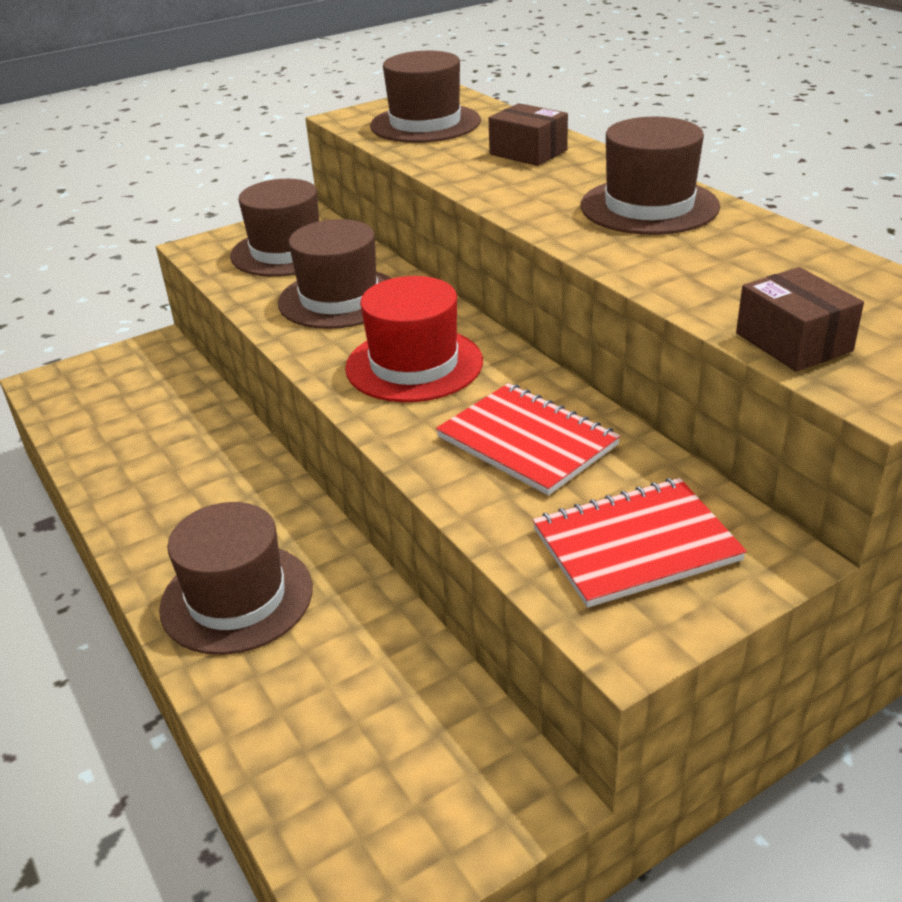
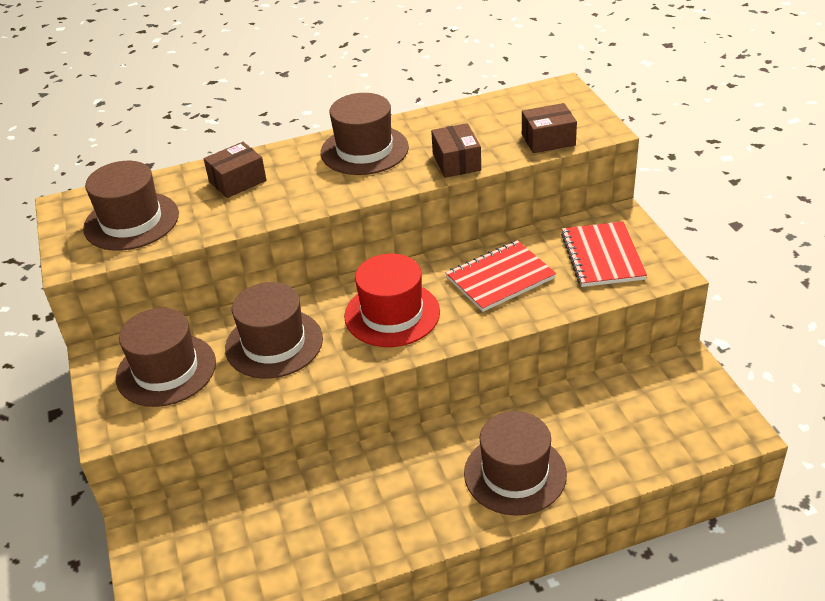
camera: 75 degrees left, 5 degrees up
none -> brown box [431,123,481,178]

